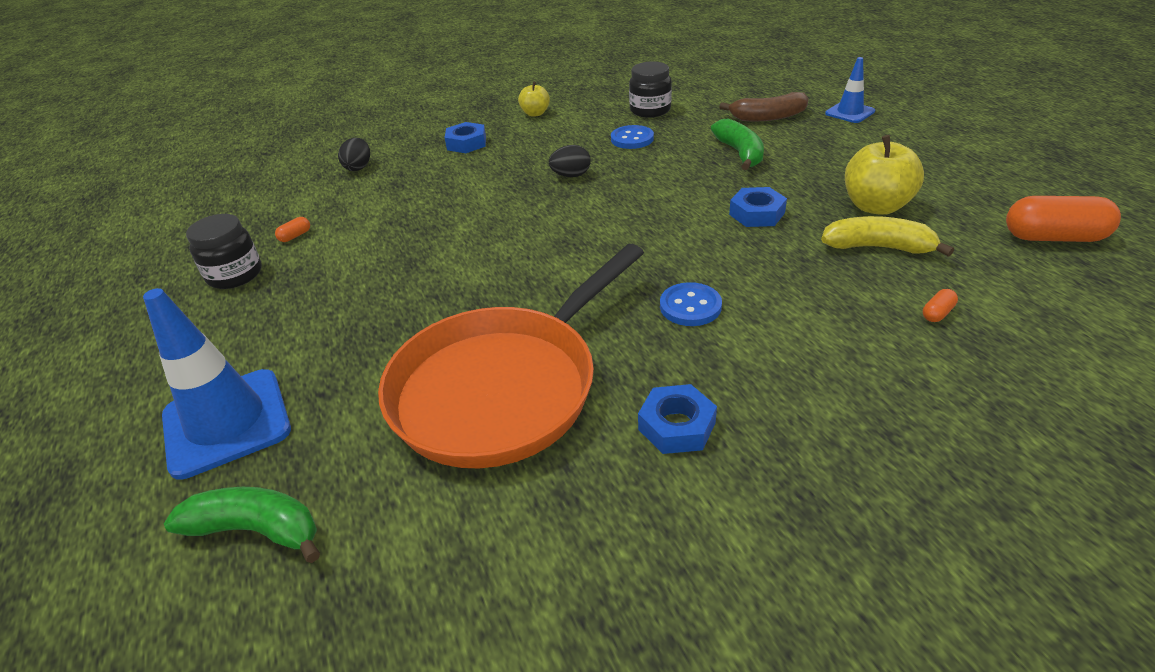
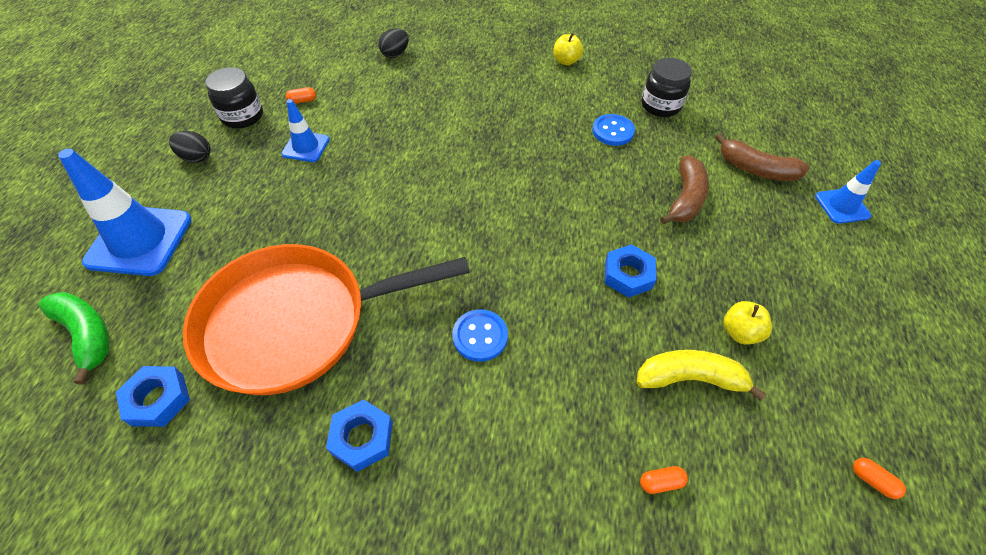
camera: 30 degrees right, 15 degrees up
blue nut [445,122,486,153] -> blue nut moved to [116,366,190,427]
black egg [549,145,591,177] -> black egg moved to [169,131,211,163]
green banana [711,118,764,170] -> brown banana [660,156,709,224]
yellow banana [821,216,954,257] -> yellow banana turned 45 degrees counterclockwise [637,350,766,401]
yellow apple [845,135,924,215] -> yellow apple [723,301,772,345], size x0.58
orange capsule [1006,196,1121,242] -> orange capsule [853,458,906,499], size x0.43
none -> blue traffic cone [281,99,330,162]

